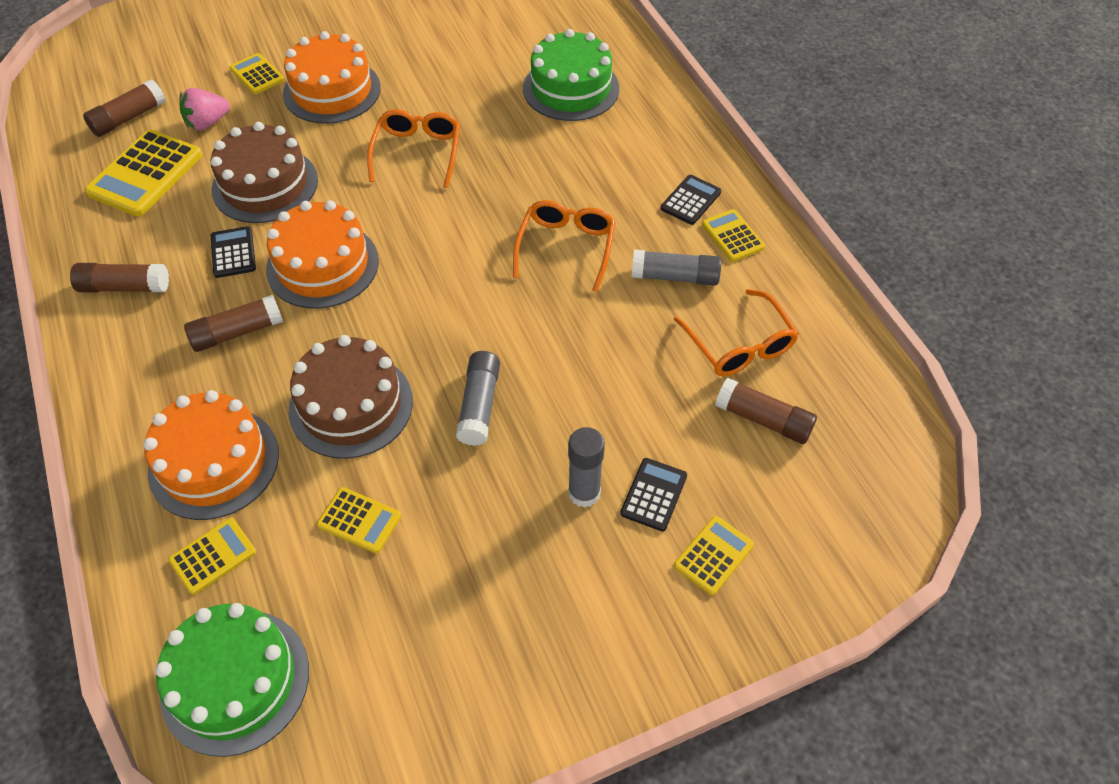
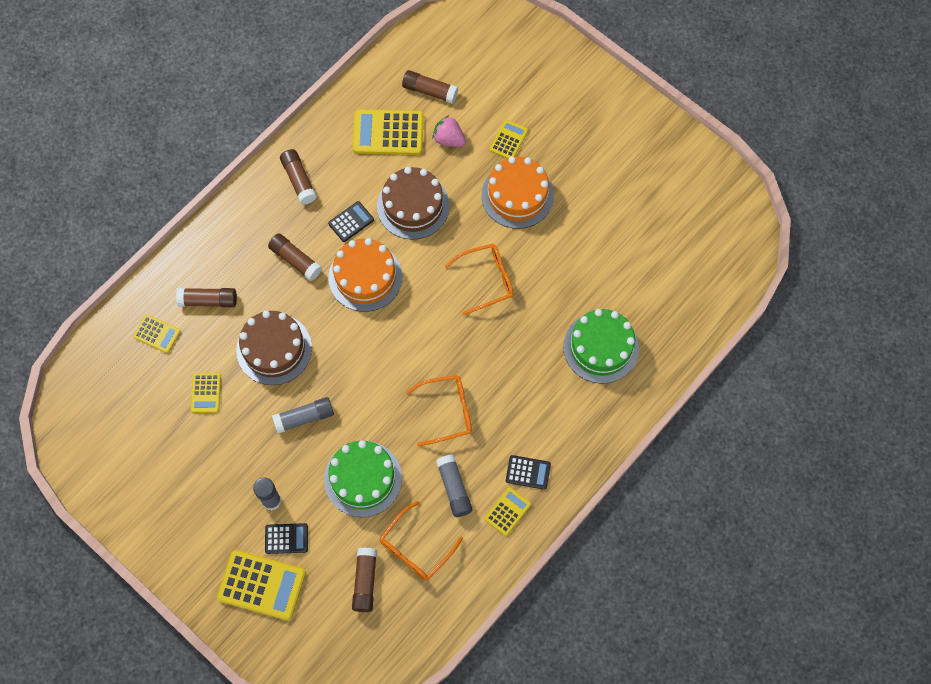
camera: 65 degrees right, 15 degrees up
orange cake [143,390,279,520] -> brown glue stick [176,288,237,307]
green cake [155,603,309,757] -> green cake moved to [324,440,402,517]
yellow calculator [674,516,754,595] -> yellow calculator [217,550,306,621], size x1.81

